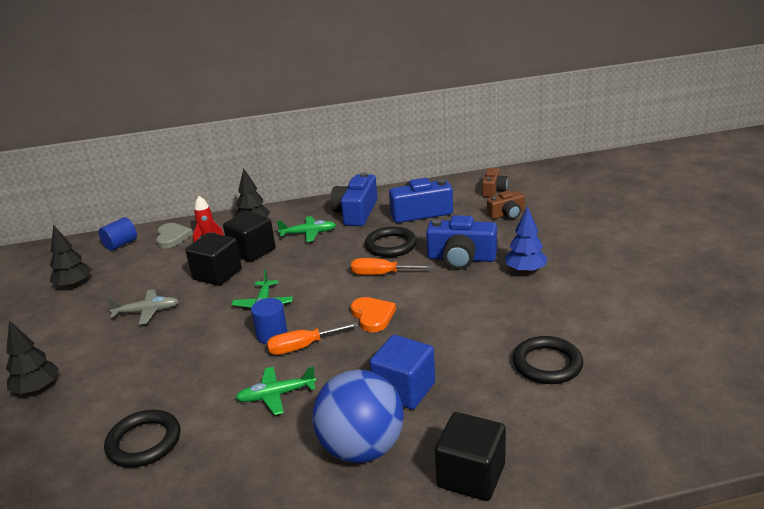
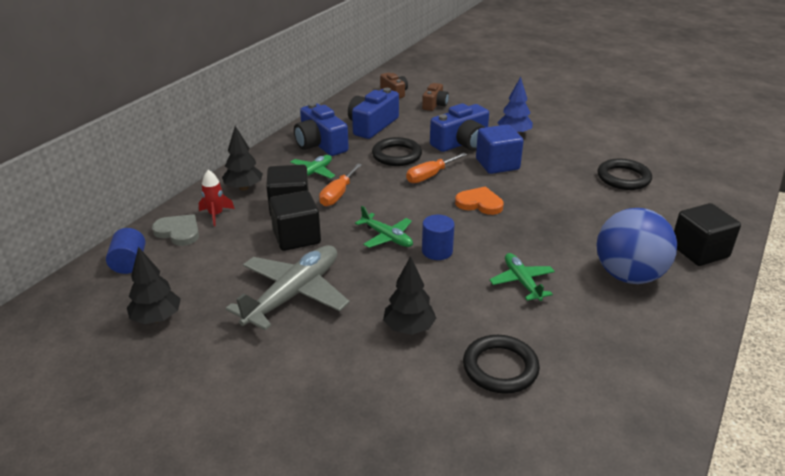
camera: 50 degrees left, 5 degrees up
black tree [6,320,59,394] -> black tree moved to [383,256,436,335]
grey plane [107,289,179,325] -> grey plane [226,245,350,330], size x1.81
green plane [236,366,316,415] -> green plane turned 135 degrees clockwise [489,253,555,301]
orange screwdriver [267,322,359,355] -> orange screwdriver moved to [319,163,362,206]
blue cube [370,335,435,409] -> blue cube moved to [476,124,524,174]

